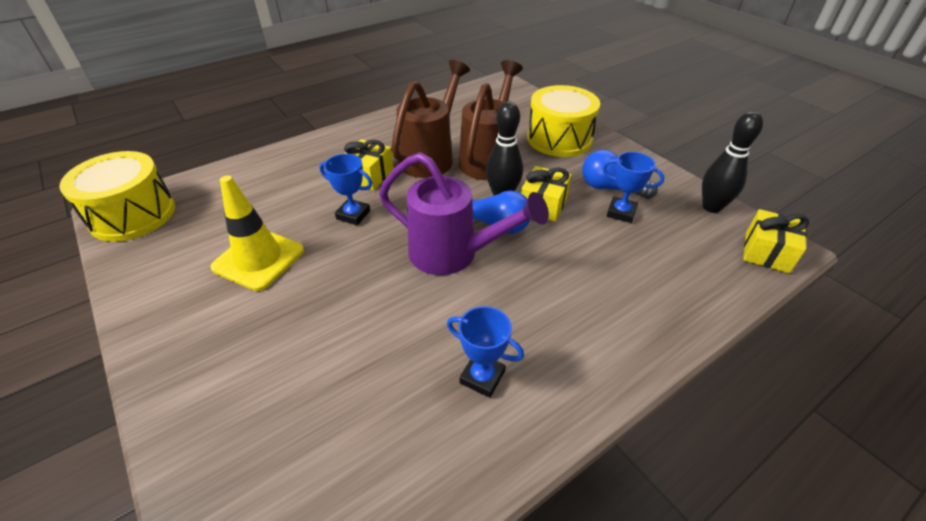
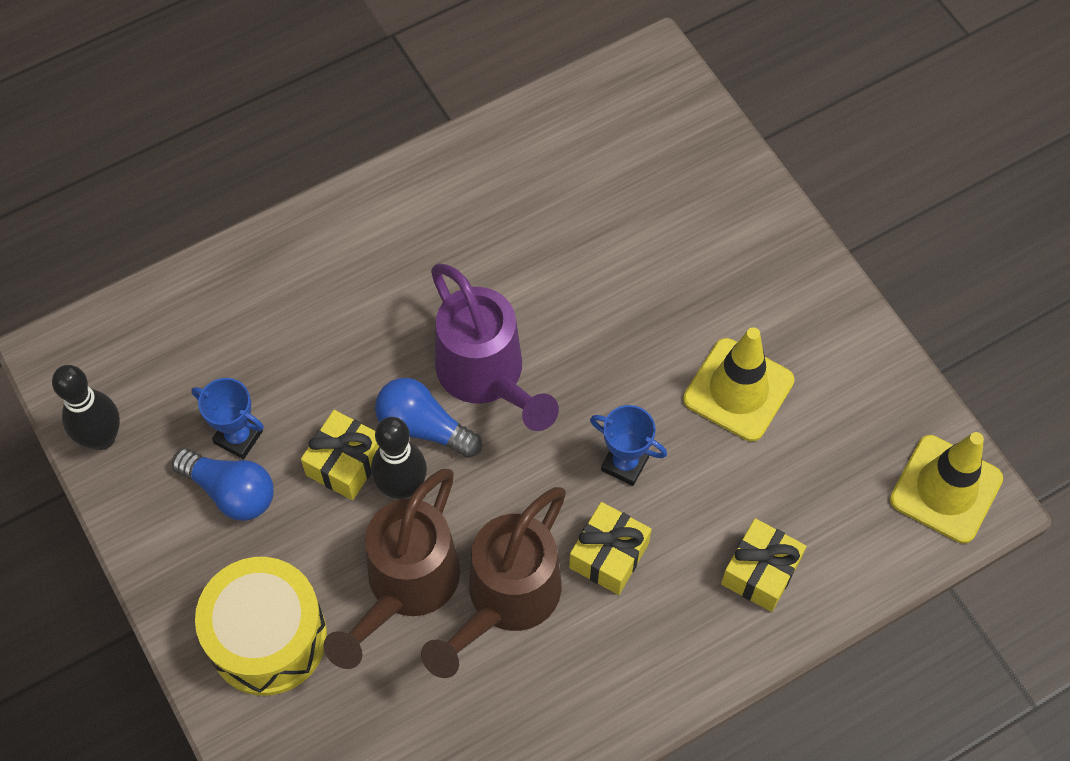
camera: 175 degrees left, 20 degrees up
yellow drum [59,151,175,242] -> yellow traffic cone [890,432,1003,543]
purple watering can [379,152,549,275] -> purple watering can turned 150 degrees counterclockwise [431,263,559,431]
blue trophy [447,306,524,398] -> none
yellow gift [743,209,809,273] -> yellow gift moved to [721,518,806,612]

